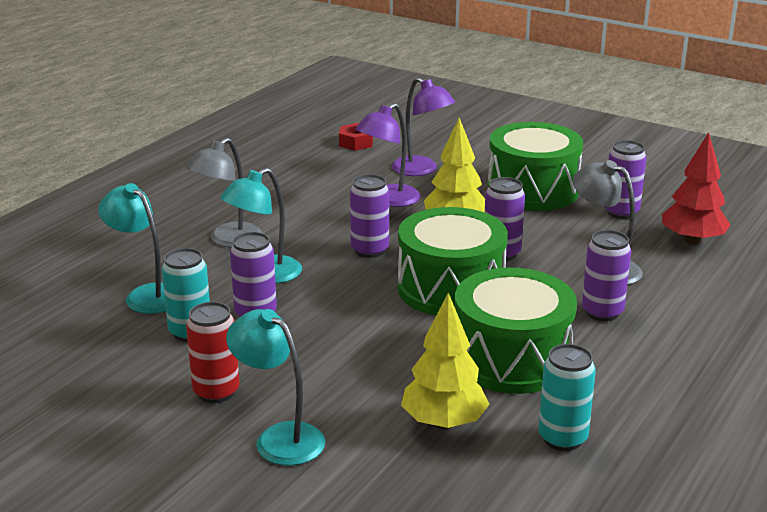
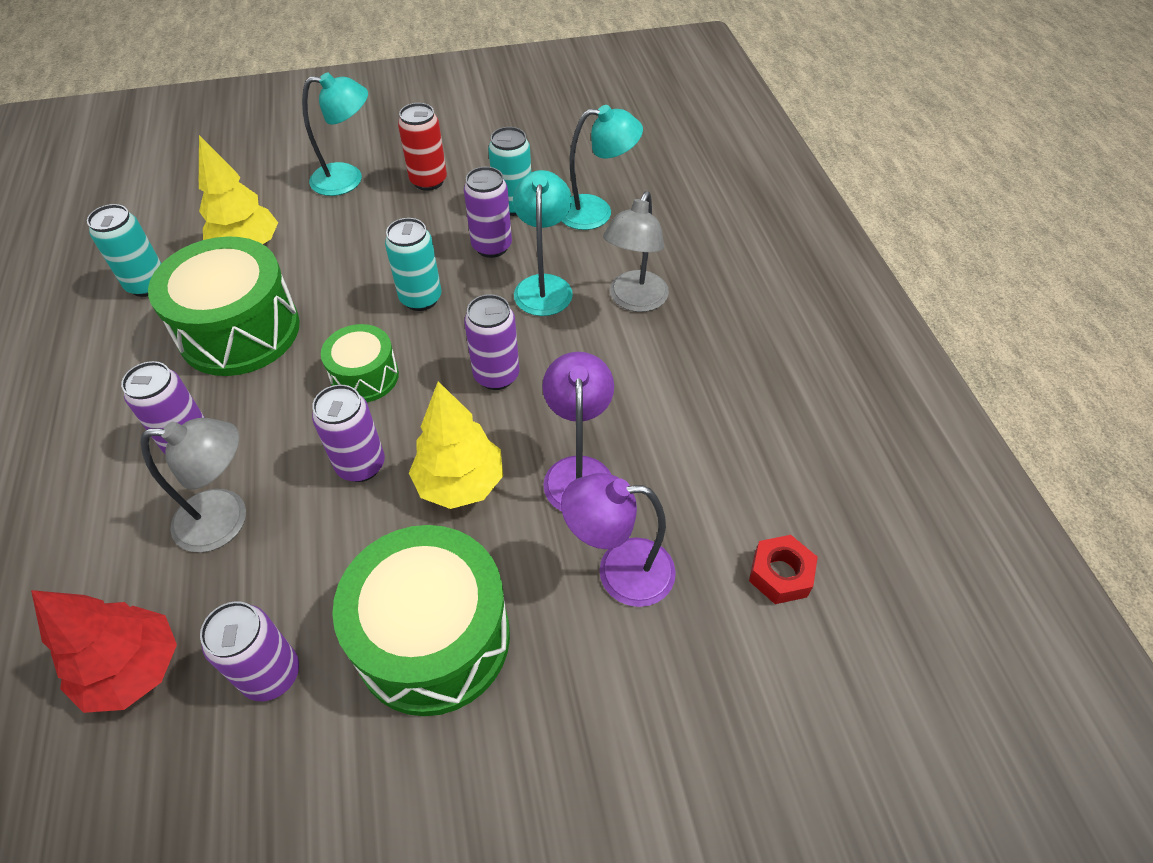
camera: 135 degrees right, 25 degrees up
grey lamp [186,138,262,248] -> grey lamp turned 150 degrees counterclockwise [603,191,669,312]
green drum [398,207,508,316] -> green drum [321,324,399,402], size x0.55
none -> turquoise can [385,218,441,311]

